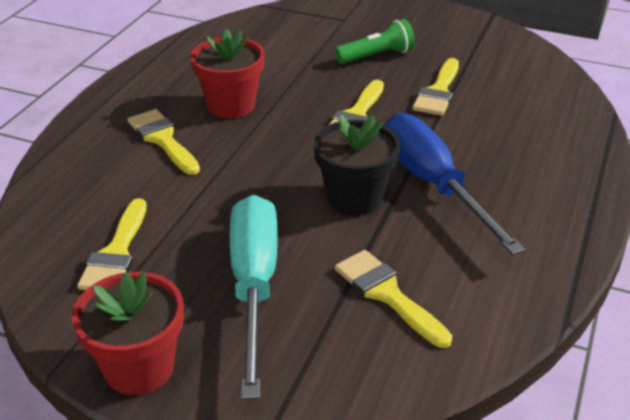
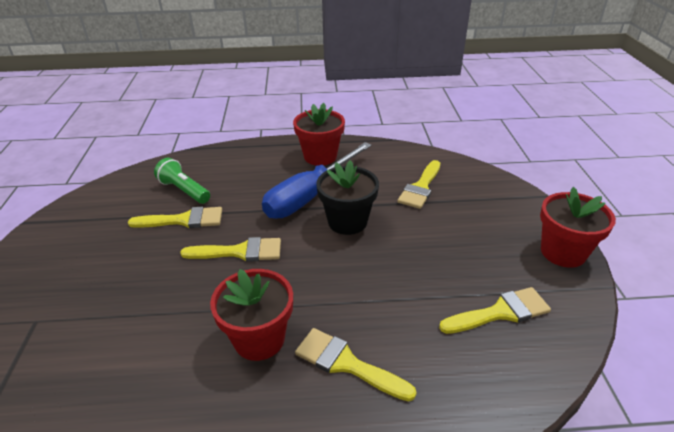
camera: 115 degrees left, 0 degrees up
yellow brush [127,109,200,175] -> yellow brush turned 90 degrees clockwise [295,328,417,401]
turquoise screwdriver [230,195,278,399] -> none
green flashlight [335,19,415,64] -> green flashlight moved to [154,158,210,204]
none -> red flower pot [293,103,345,165]

